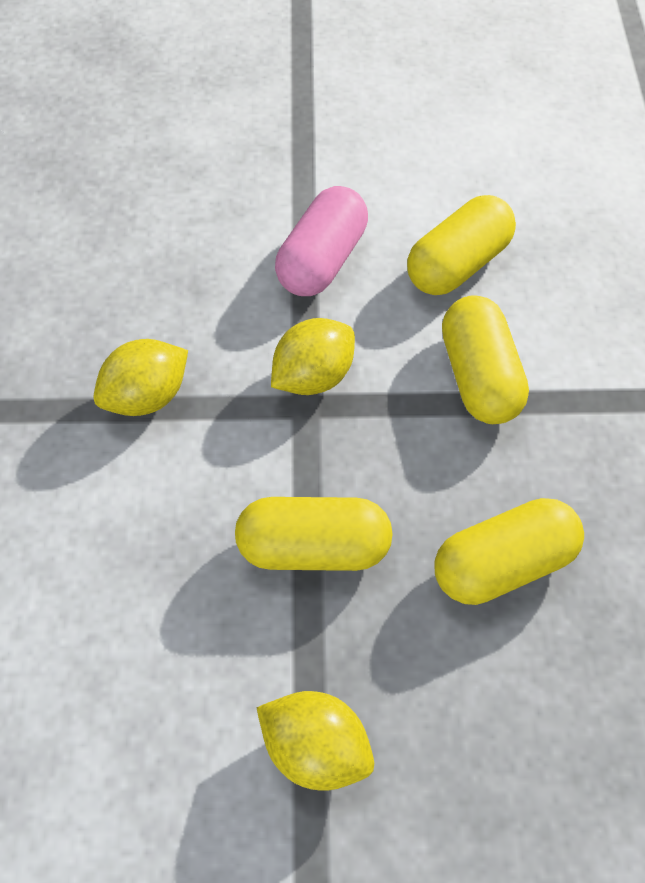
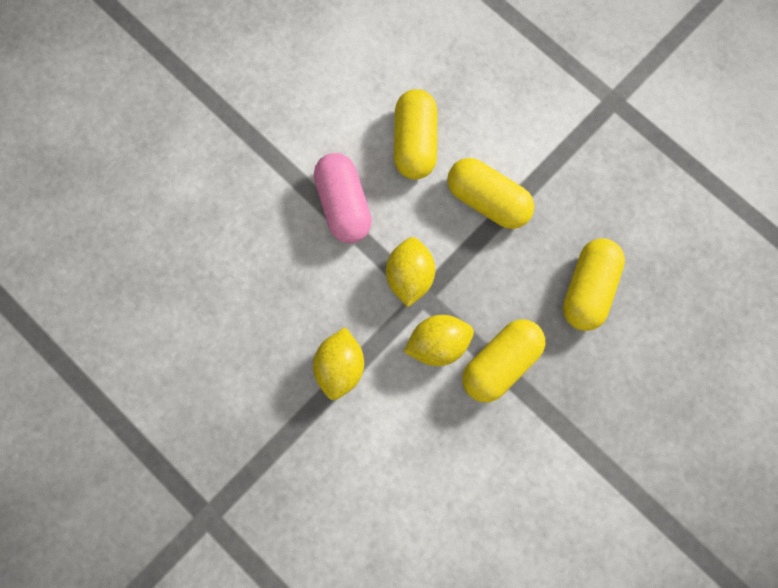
camera: 45 degrees left, 15 degrees up
yellow lemon [256,691,374,791] -> yellow lemon moved to [404,315,474,366]

